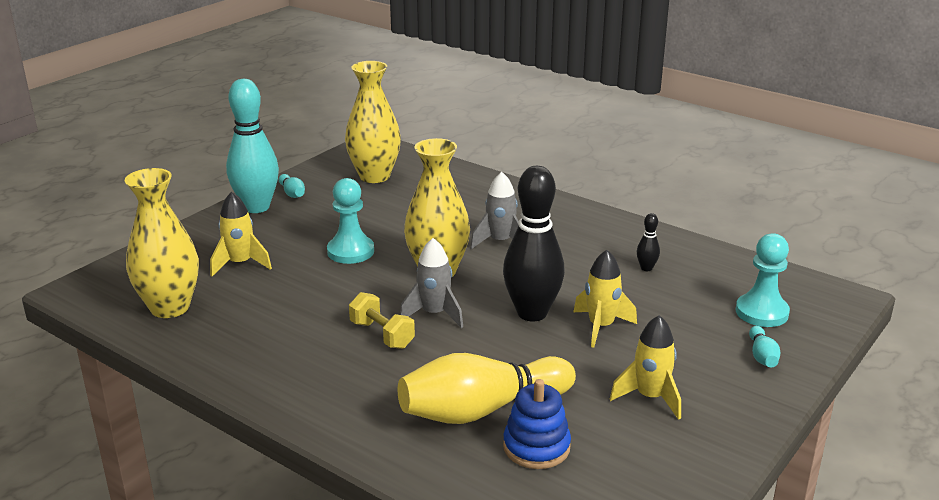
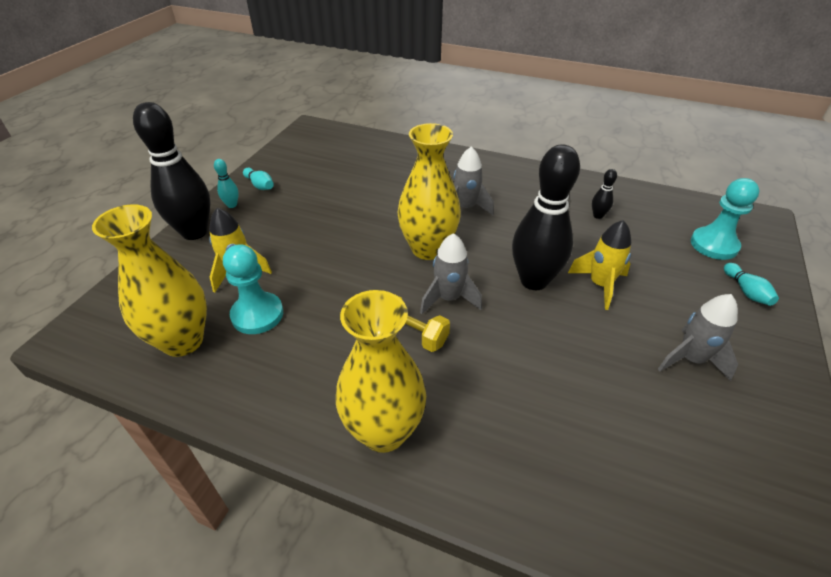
camera: 15 degrees left, 15 degrees up
turquoise bowling pin [226,79,279,213] -> turquoise bowling pin [214,159,239,208], size x0.41
turquoise pawn [327,178,374,264] -> turquoise pawn moved to [223,244,283,334]
yellow vase [345,61,401,183] -> yellow vase moved to [336,290,426,453]
yellow bowling pin [398,353,576,424] -> none
blue stacking toy [503,379,571,469] -> none
yellow rocket [610,315,681,420] -> grey rocket [658,294,738,381]
none -> black bowling pin [133,102,210,240]

